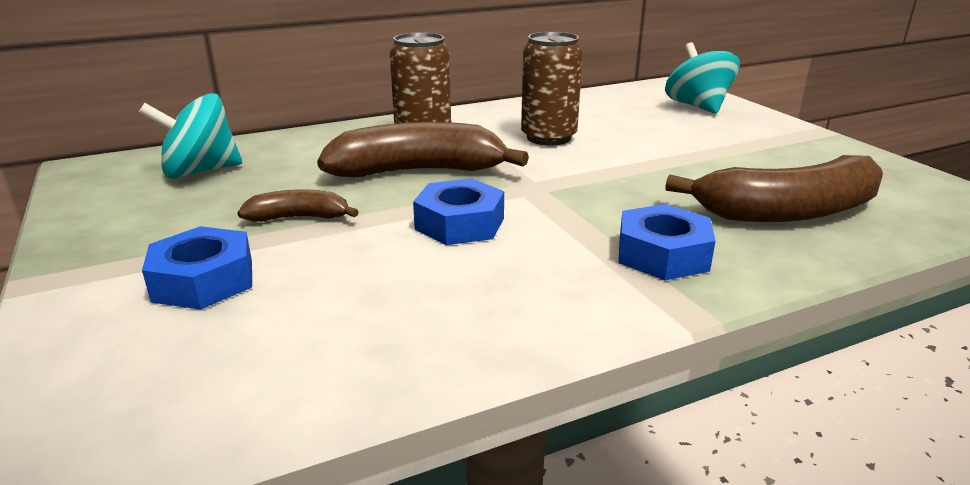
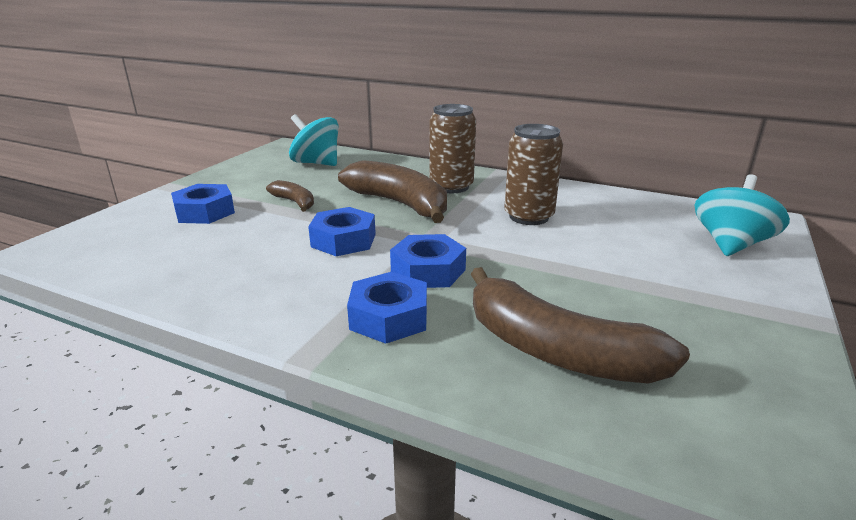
camera: 50 degrees right, 0 degrees up
none -> blue nut [390,234,466,288]

